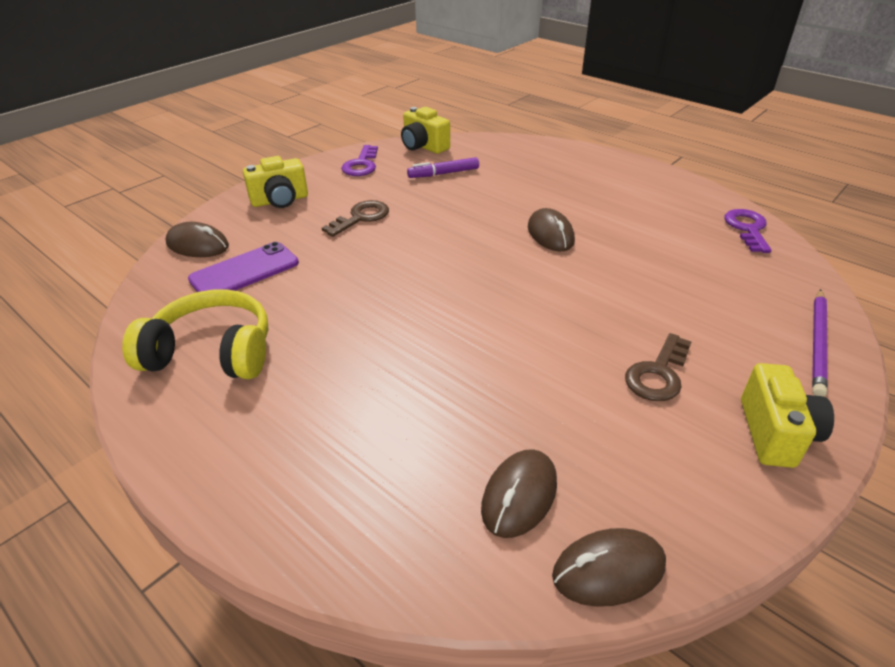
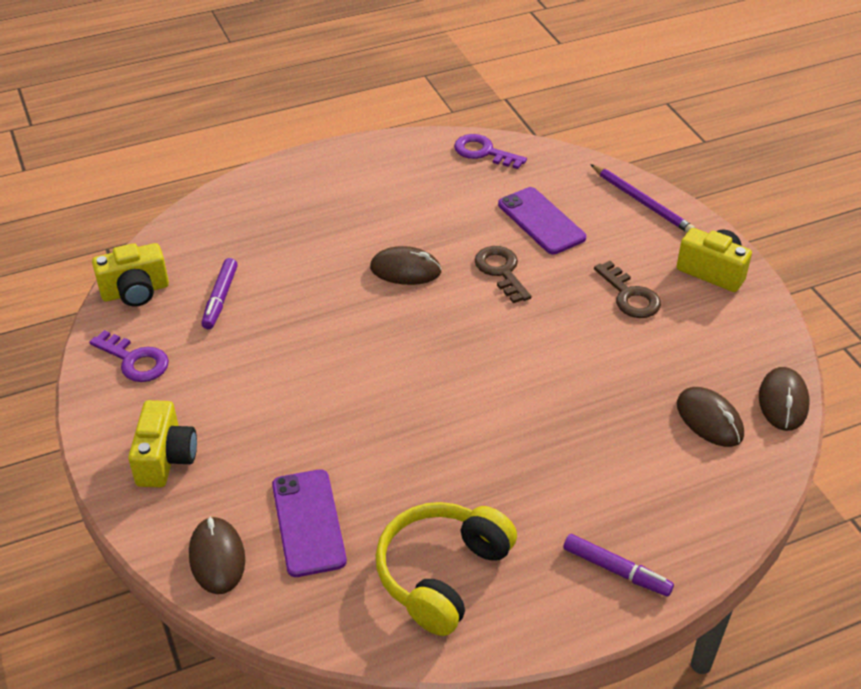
camera: 65 degrees left, 5 degrees up
brown mouse [166,222,229,257] -> brown mouse turned 60 degrees counterclockwise [189,516,245,594]
brown key [322,200,389,237] -> brown key moved to [475,246,531,303]
none -> purple phone [498,187,586,254]
none -> purple marker [563,534,674,596]

